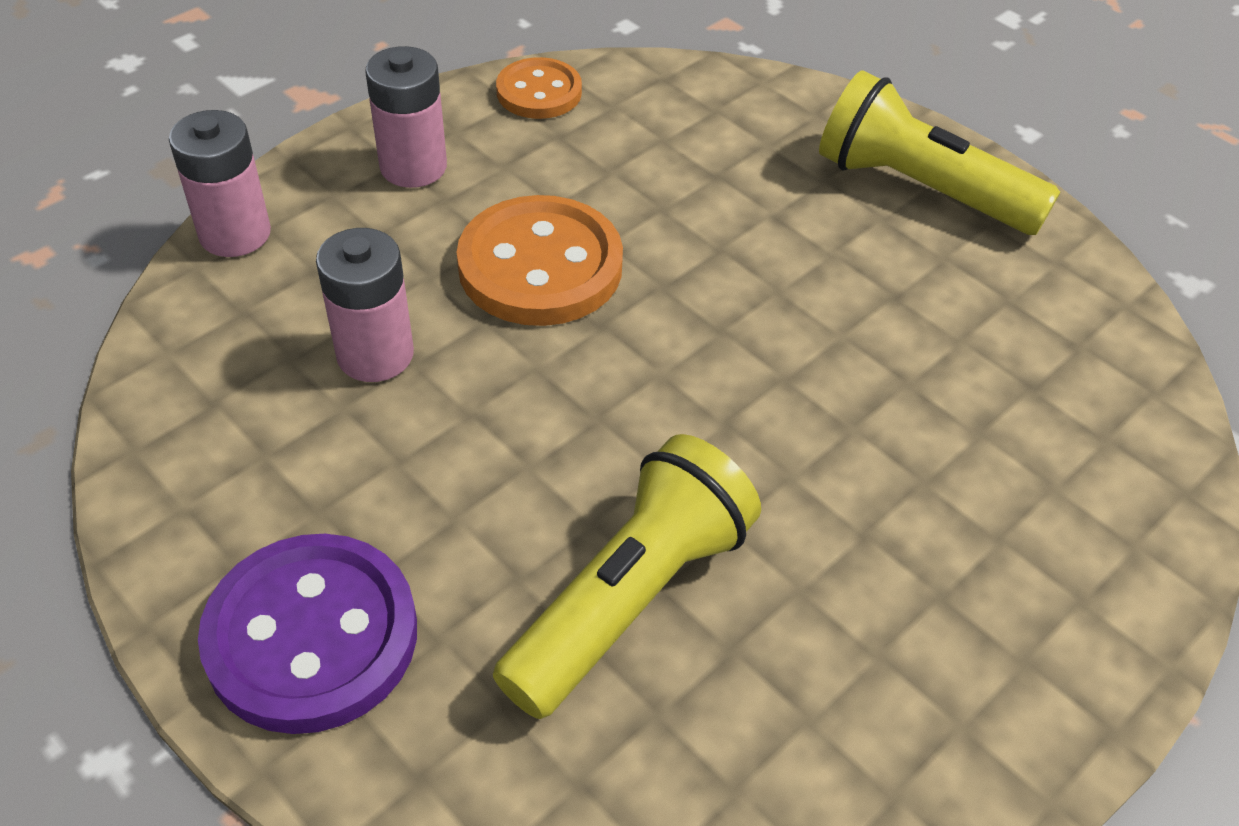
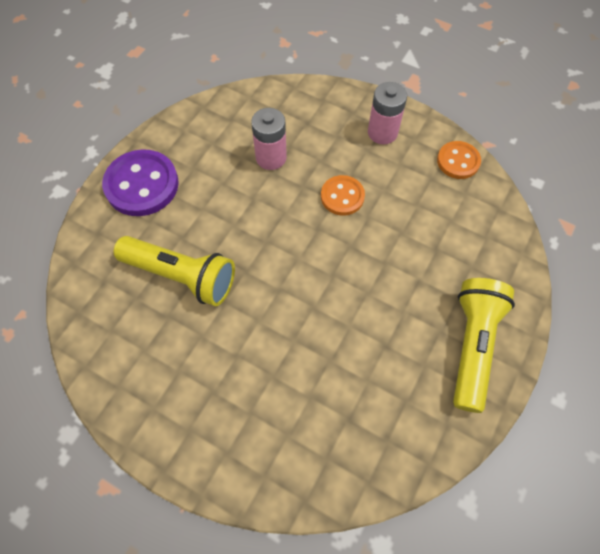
camera: 75 degrees right, 15 degrees up
pink battery [169,110,271,257] -> none
orange button [457,195,623,326] -> orange button [321,175,365,216], size x0.59

